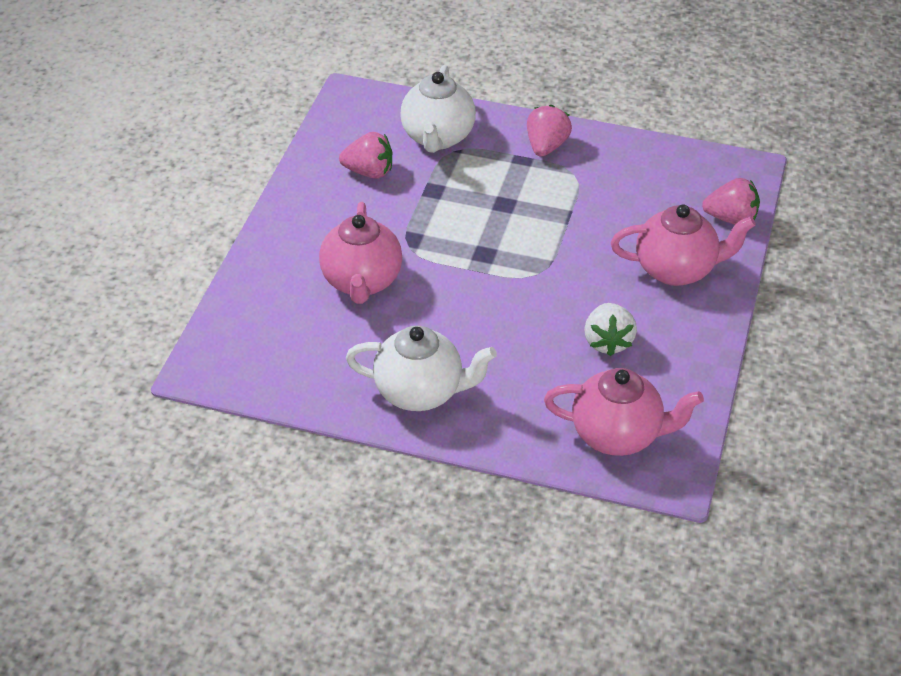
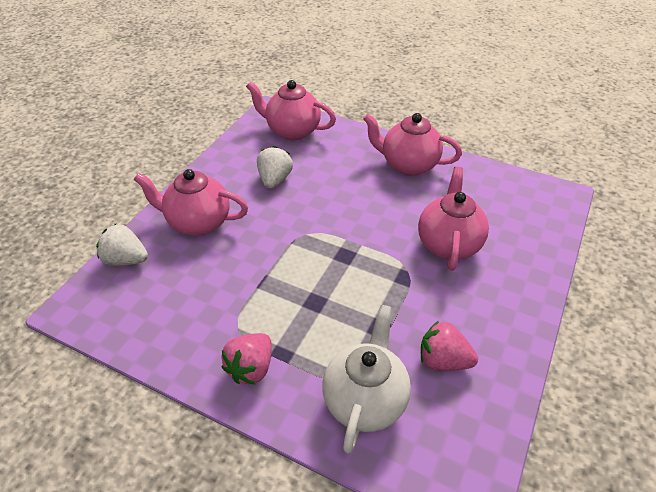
camera: 170 degrees left, 0 degrees up
white teapot [346,326,497,411] -> pink teapot [363,113,462,176]
pink strawberry [702,178,760,225] -> white strawberry [96,224,148,266]

